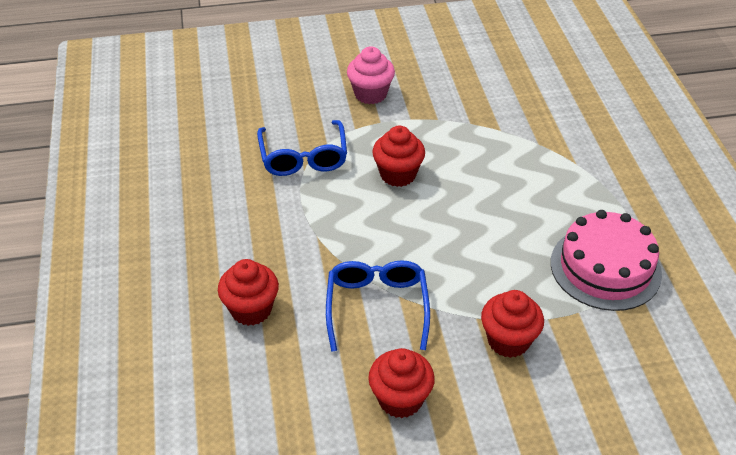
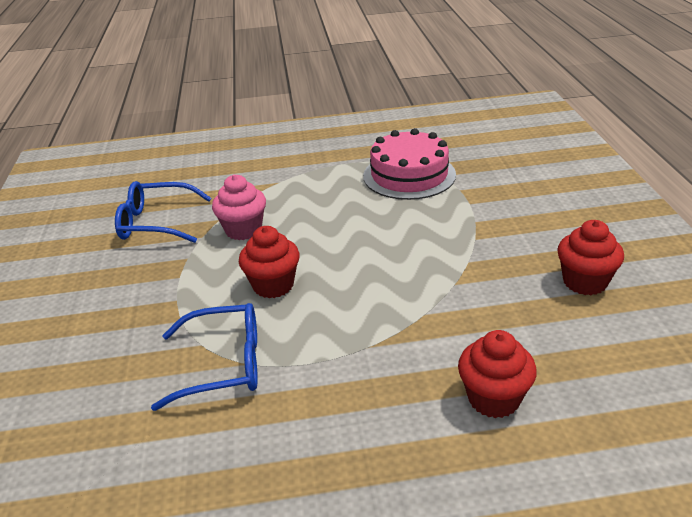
camera: 85 degrees left, 10 degrees down
blue glasses [326,260,430,352] -> blue glasses moved to [115,181,211,243]
pink cupcake [347,46,395,104] -> pink cupcake moved to [212,175,266,240]
red cupcake [481,290,544,358] -> none

